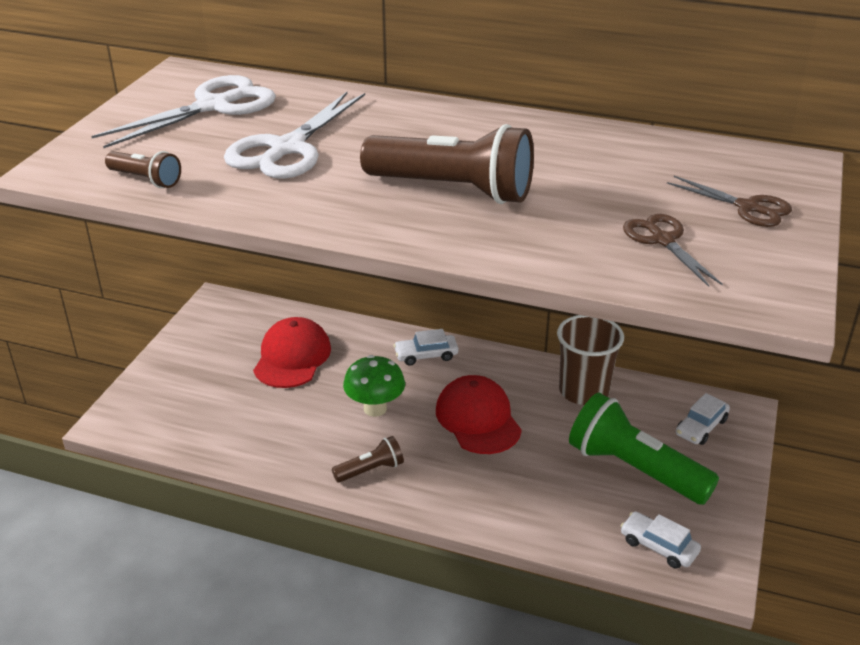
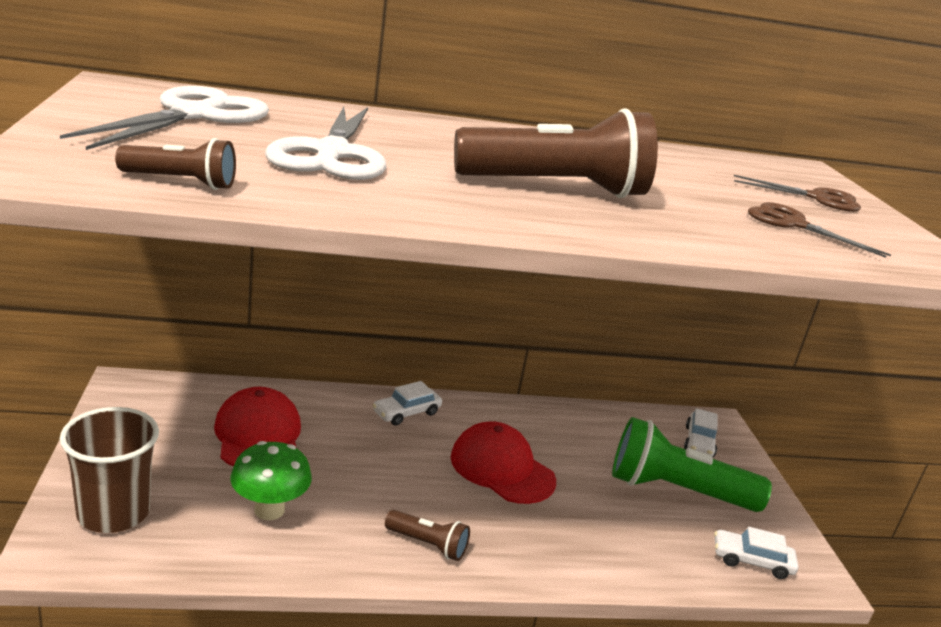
camera: 30 degrees left, 10 degrees down
brown flashlight [332,436,404,483] -> brown flashlight turned 75 degrees clockwise [385,510,470,561]
green mushroom [343,355,405,417] -> green mushroom moved to [230,441,312,520]
brown cup [557,315,624,405] -> brown cup moved to [60,407,159,533]

